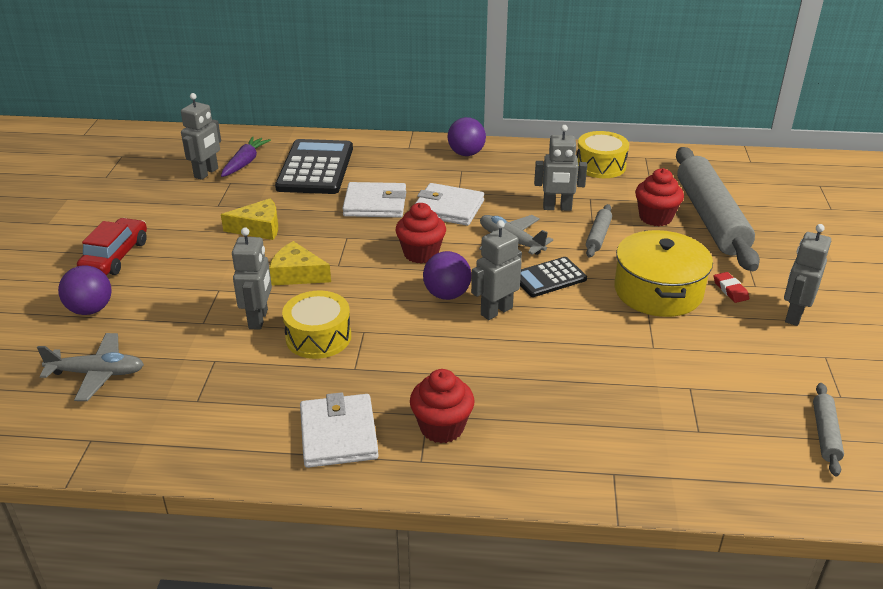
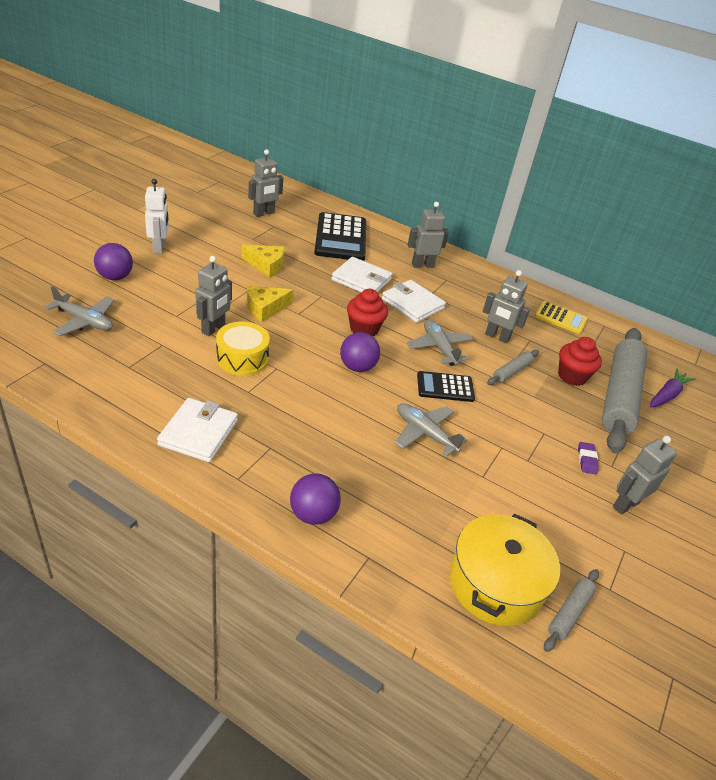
camera: 20 degrees right, 5 degrees up
red car [77,218,147,275] -> white robot [145,179,169,254]
purple carrot [221,137,271,177] -> purple carrot moved to [650,368,696,408]
yellow cheese [269,241,331,286] -> yellow cheese turned 75 degrees counterclockwise [247,286,293,322]
black calculator [275,139,353,194] -> black calculator turned 150 degrees clockwise [314,212,366,261]
red cupcake [410,369,475,443] -> none
purple ball [448,117,486,156] -> purple ball moved to [290,473,341,525]
grey robot [471,220,522,320] -> grey robot moved to [408,202,449,268]
yellow drum [577,131,629,178] -> yellow calculator [535,301,588,334]
yellow pot [614,230,713,317] -> yellow pot moved to [449,514,560,626]
red eraser [714,272,749,303] -> purple eraser [578,442,599,474]
none -> grey plane [395,403,467,456]

